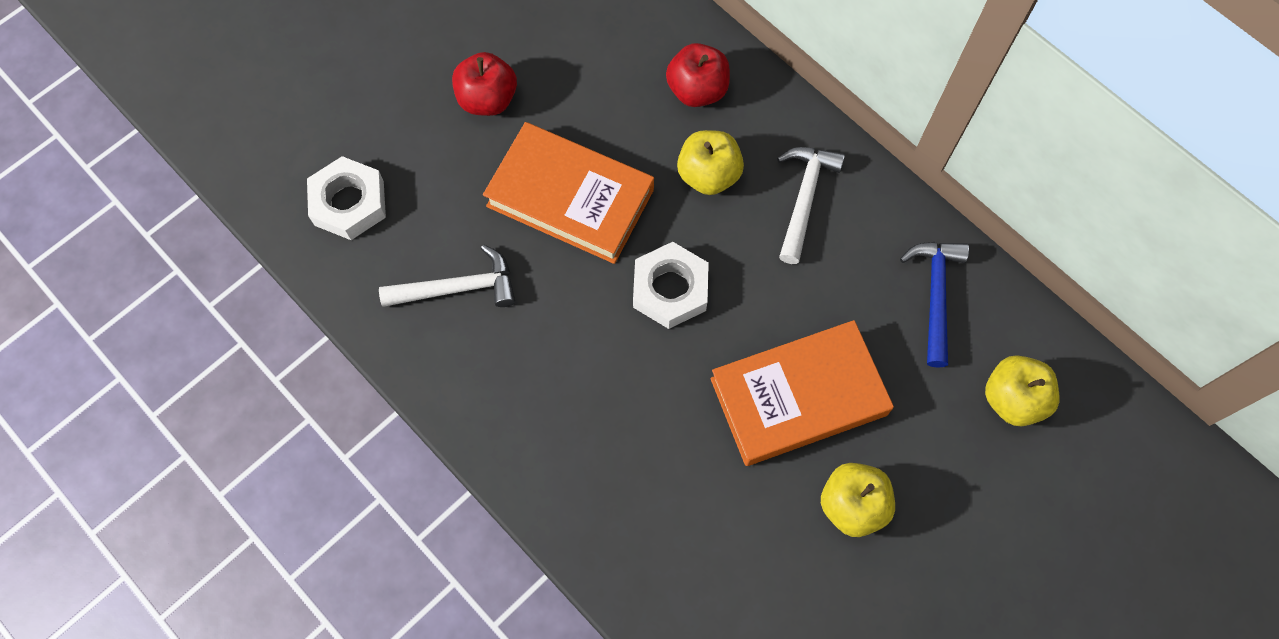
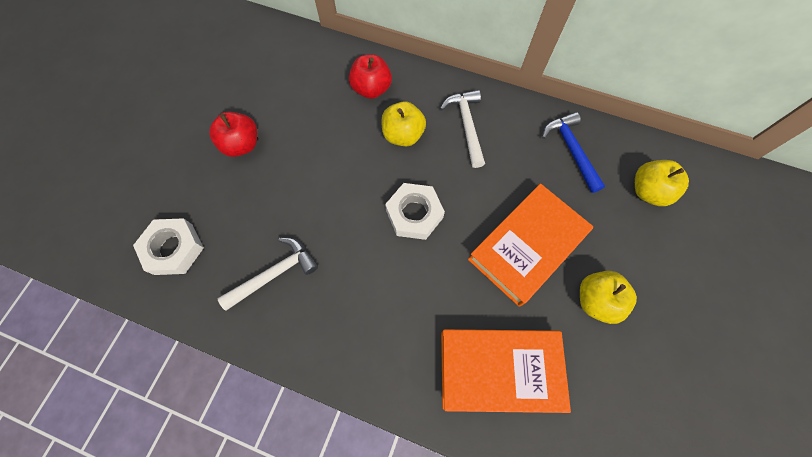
camera: 25 degrees left, 0 degrees up
orange book [483,122,654,264] -> orange book moved to [441,329,571,413]

